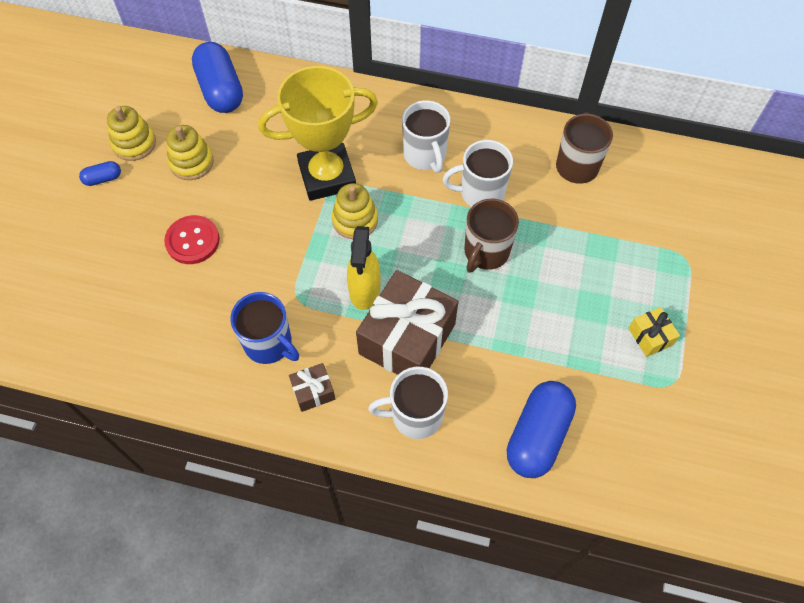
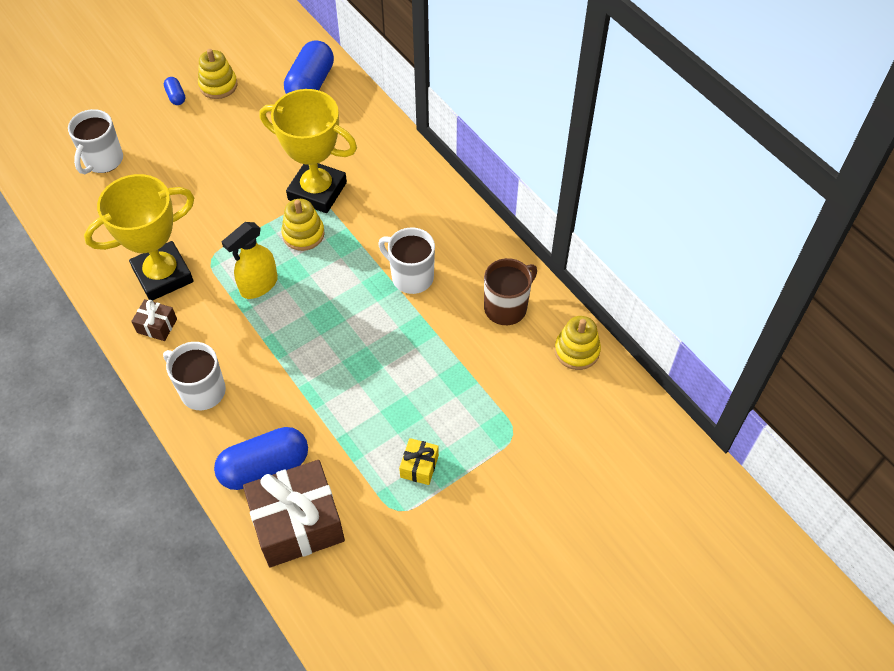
camera: 40 degrees right, 5 degrees down
blue capsule [79,161,121,186] -> blue capsule turned 45 degrees clockwise [164,77,185,105]
red button [164,215,220,264] -> none
yellow stacking toy [167,125,214,180] -> yellow stacking toy moved to [555,316,601,370]
blue mug [230,292,299,364] -> yellow trophy [84,174,194,301]
brown gift [356,270,458,375] -> brown gift moved to [243,460,345,567]
white mug [402,100,451,173] -> white mug moved to [68,109,123,174]
brown mug [464,199,519,273] -> none

